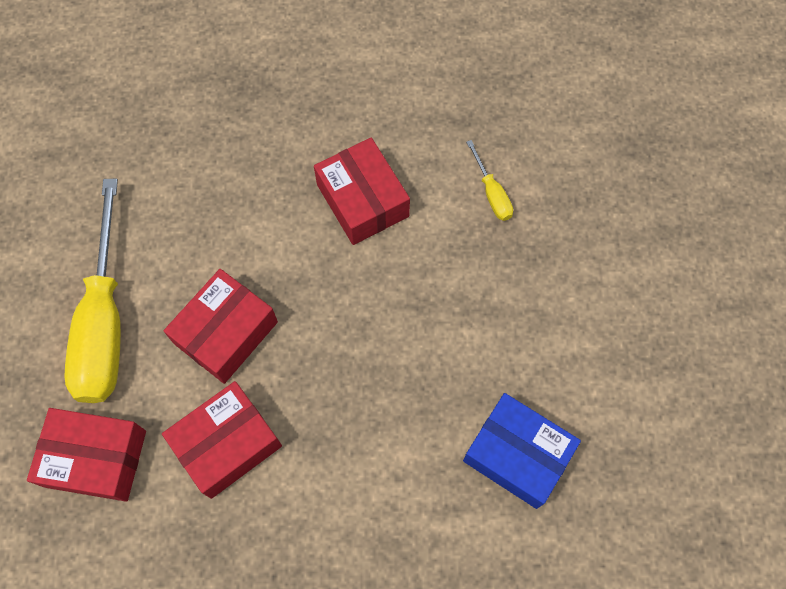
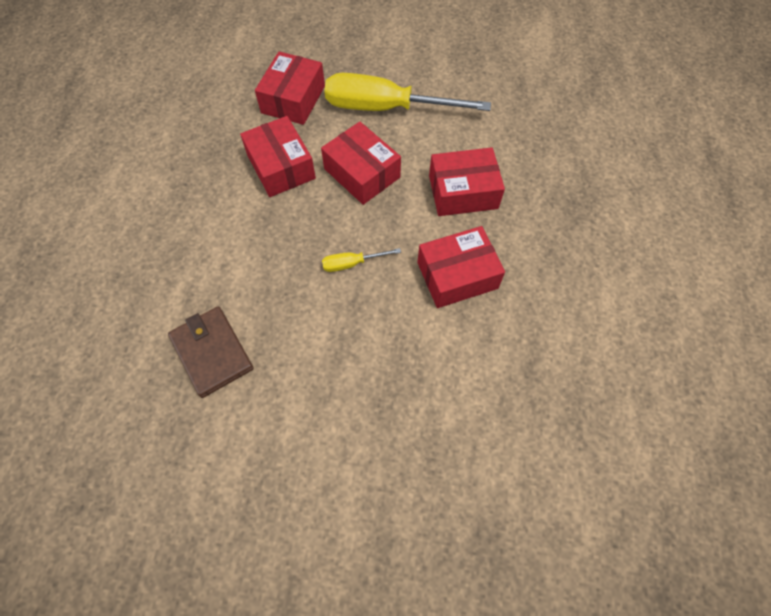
camera: 100 degrees right, 5 degrees down
blue box [463,393,581,509] -> brown wallet [168,306,254,398]
yellow screwdriver [466,140,513,221] -> yellow screwdriver moved to [322,248,401,272]
none -> red box [429,147,505,216]

